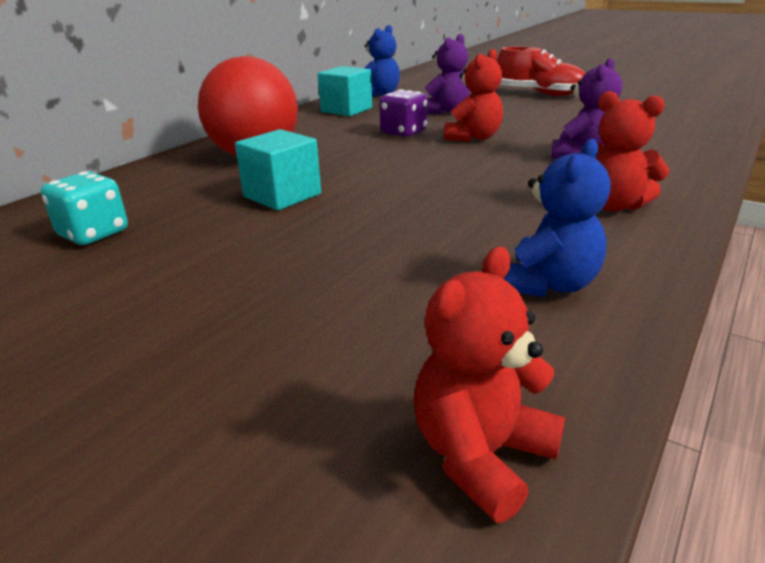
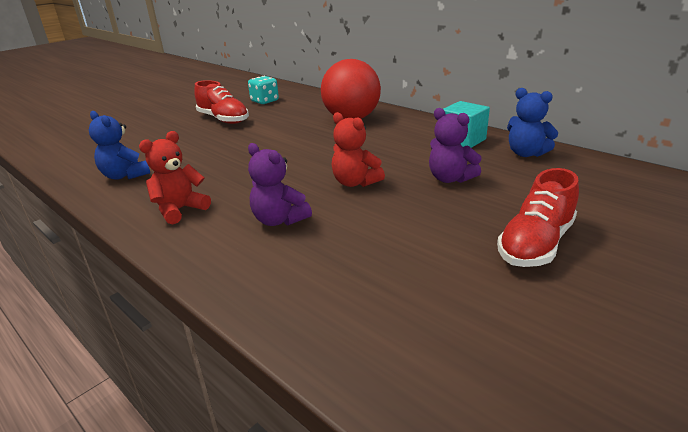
camera: 100 degrees right, 0 degrees up
turquoise cube [235,129,321,210] -> none
purple dice [379,89,428,137] -> none
red teddy bear [413,246,565,523] -> none
none -> red shoe [194,80,249,124]

